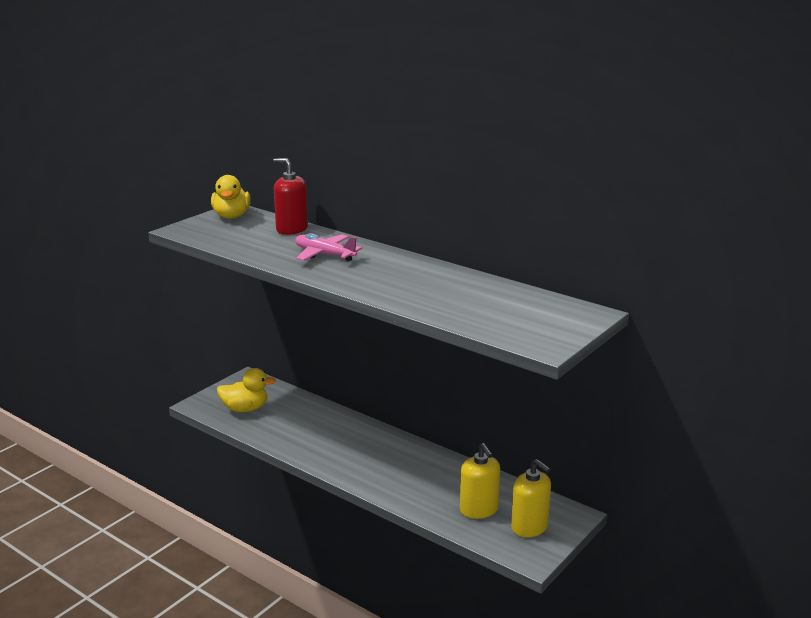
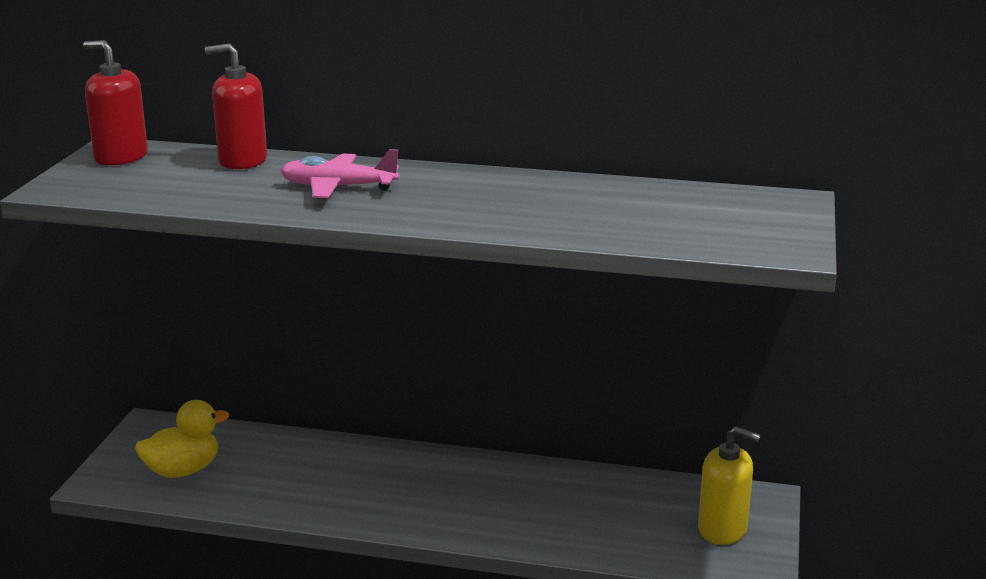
camera: 25 degrees left, 0 degrees up
yellow duck [211,175,251,219] -> red soap dispenser [83,40,148,165]
yellow soap dispenser [460,443,500,519] -> none

